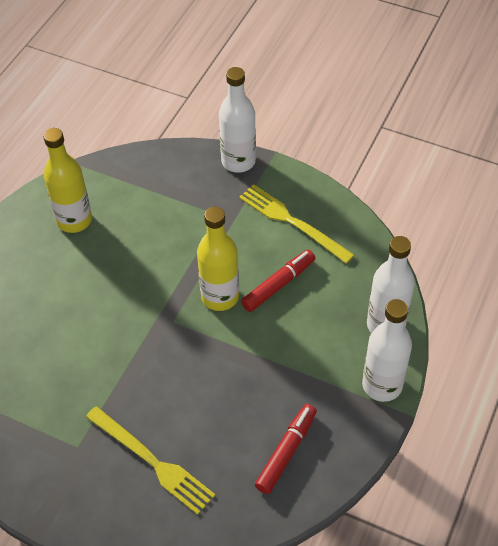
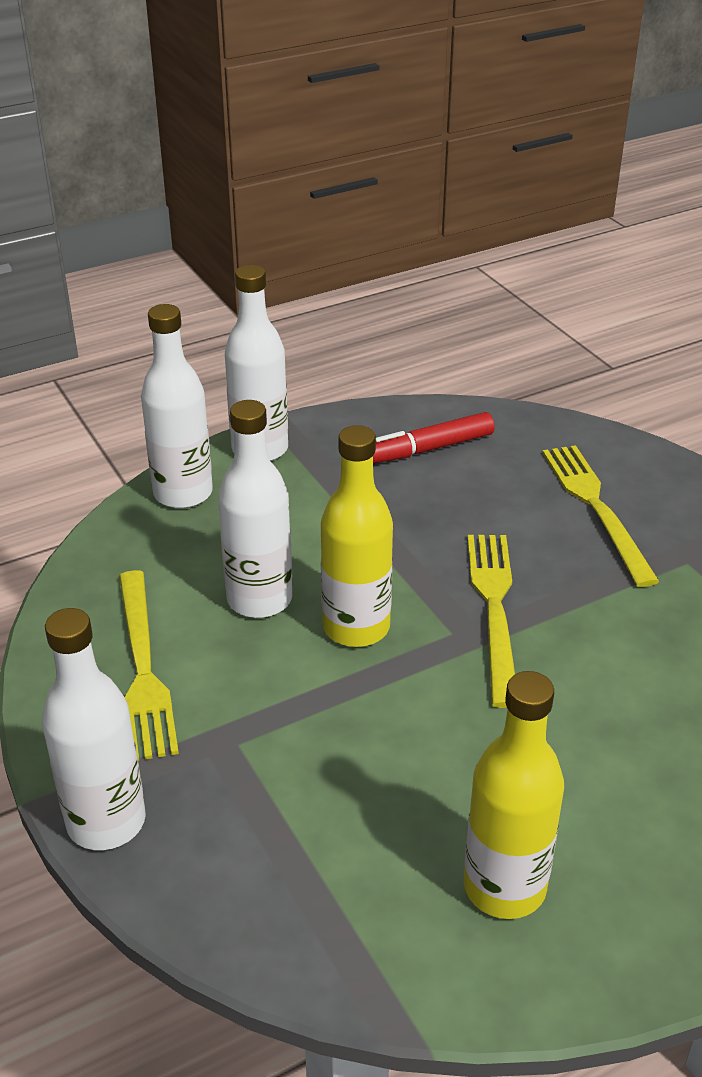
camera: 145 degrees left, 15 degrees down
red marker [241,250,315,312] -> white bottle [218,400,292,618]
none -> yellow fork [467,535,515,708]

